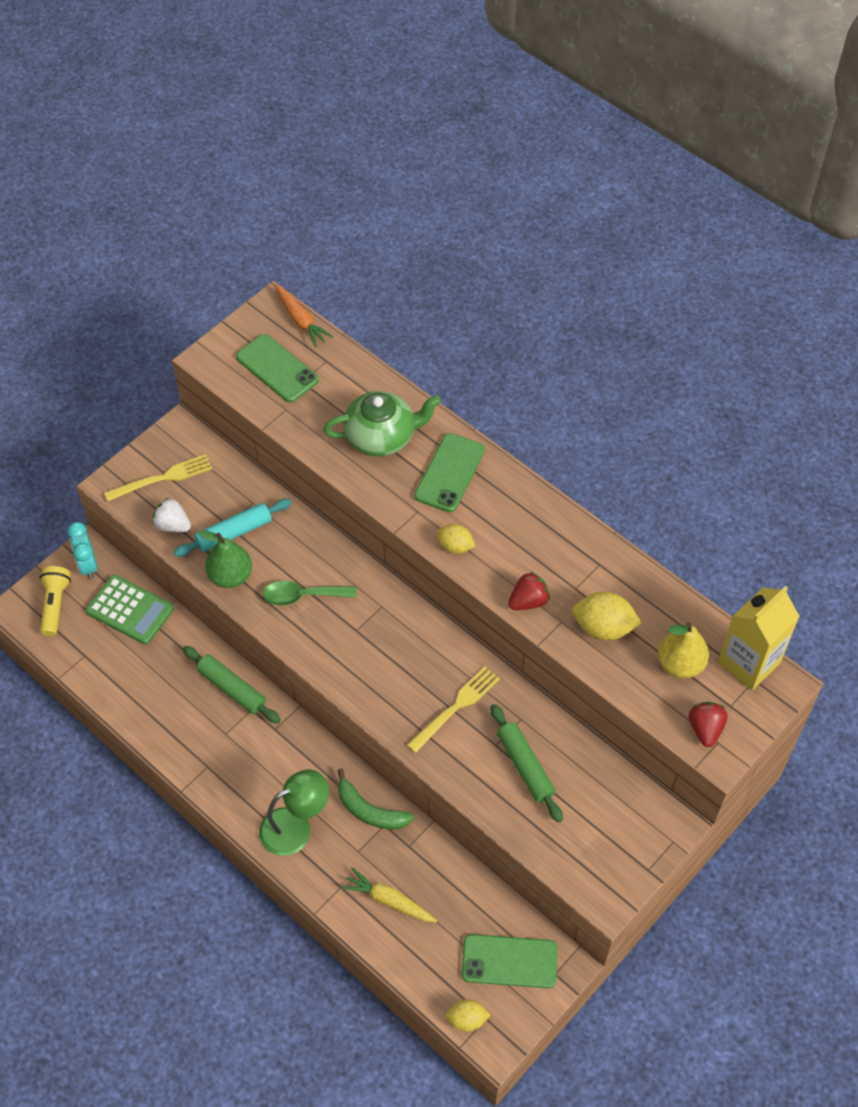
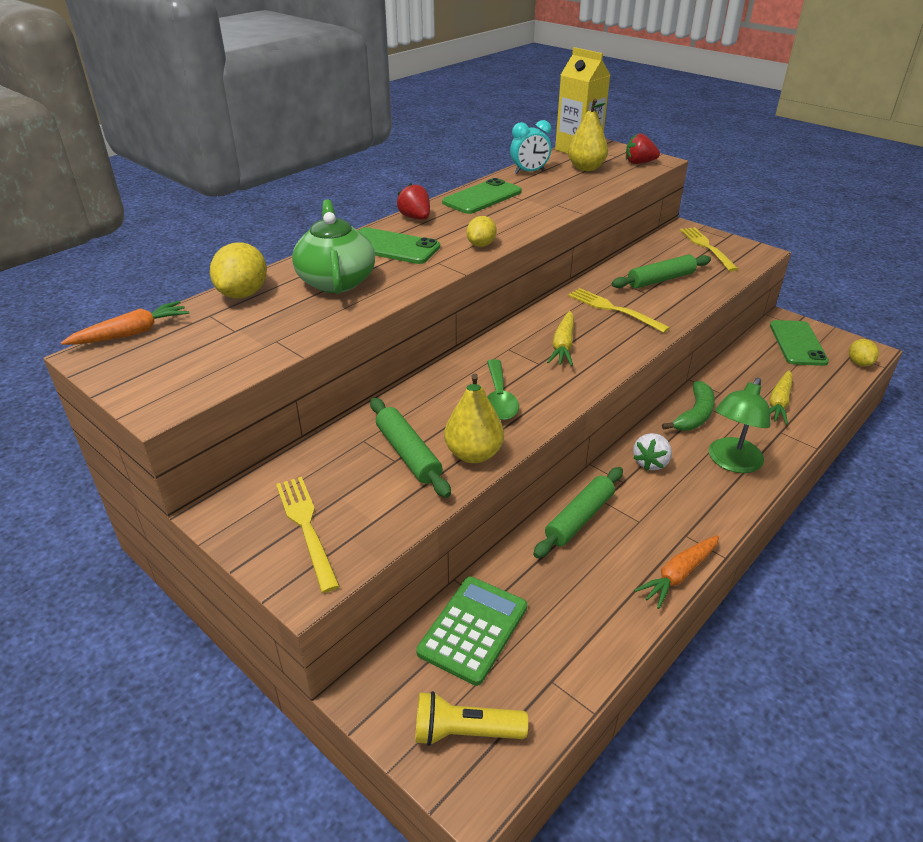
camera: 90 degrees left, 20 degrees down
turquoise clock [68,522,97,579] -> turquoise clock moved to [510,120,551,174]
white strawberry [152,498,191,532] -> white strawberry moved to [633,433,672,471]
turquoise rolling pin [174,499,292,557] -> green rolling pin [370,398,451,498]
green pear [198,530,252,588] -> yellow pear [444,374,504,463]
green phone [236,334,319,402] -> green phone moved to [442,178,522,214]
green lamp [259,769,329,856] -> green lamp turned 120 degrees counterclockwise [709,378,770,473]
red strawberry [508,572,550,610] -> red strawberry moved to [397,183,430,220]
yellow lemon [572,592,642,640] -> yellow lemon moved to [210,242,267,298]
none -> yellow carrot [547,311,574,366]
none -> orange carrot [634,535,719,609]
none -> yellow fork [680,227,738,271]

